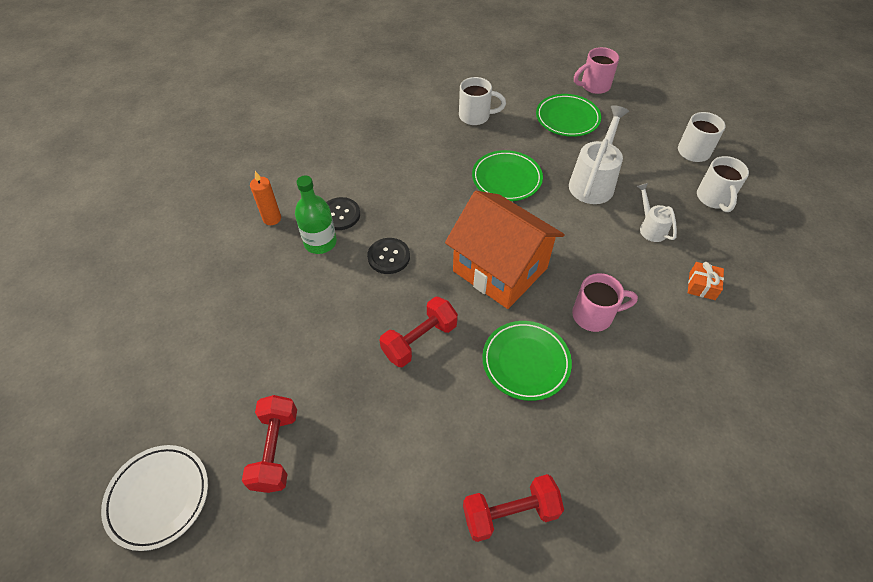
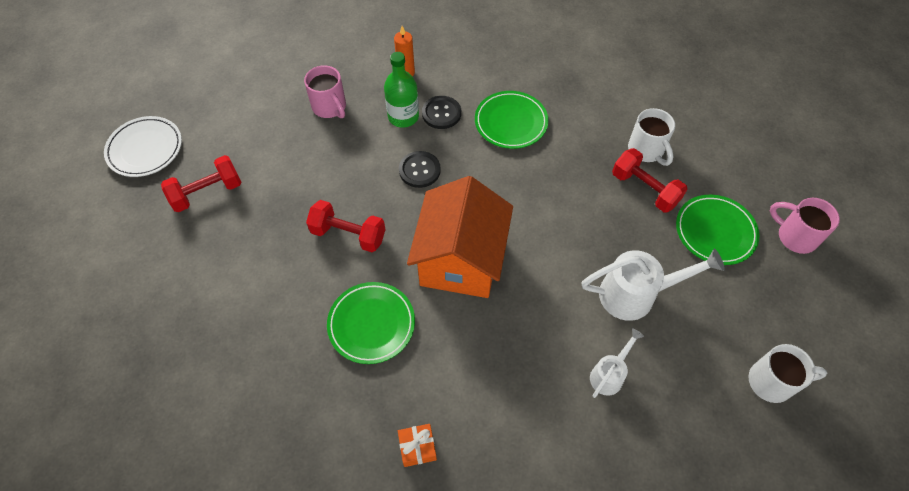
camera: 60 degrees right, 5 degrees up
red dumbbell [463,474,564,542] -> red dumbbell moved to [612,148,687,213]
green plate [472,150,543,201] -> green plate moved to [475,91,548,149]
pink mug [572,273,638,332] -> pink mug moved to [304,65,346,118]
orange gift [688,262,724,300] -> orange gift moved to [398,424,437,467]
white mug [697,156,749,212] -> none

